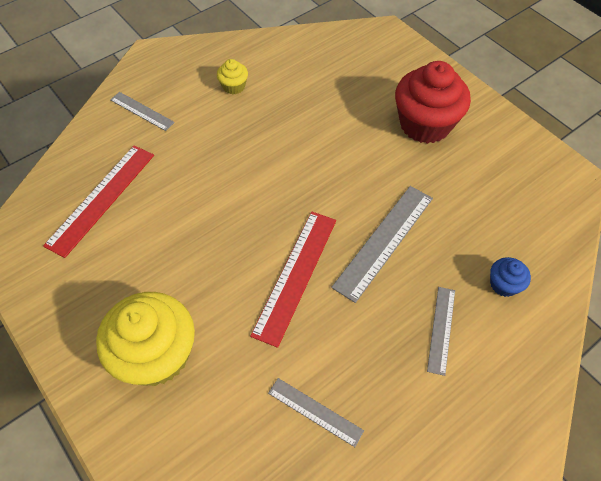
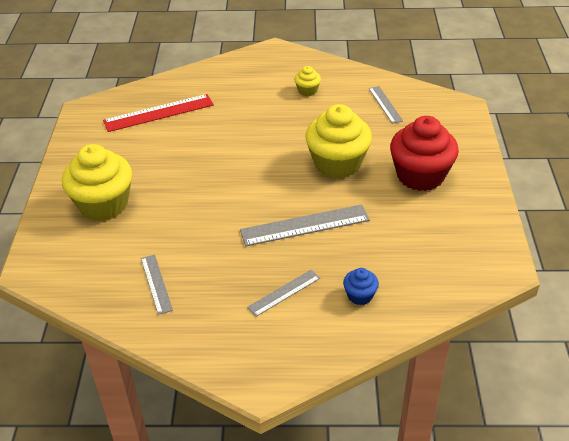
camera: 40 degrees right, 15 degrees down
grey ruler [110,92,175,131] -> grey ruler moved to [369,86,403,124]
red ruler [250,212,336,348] -> none
none -> yellow cupcake [305,104,372,179]

